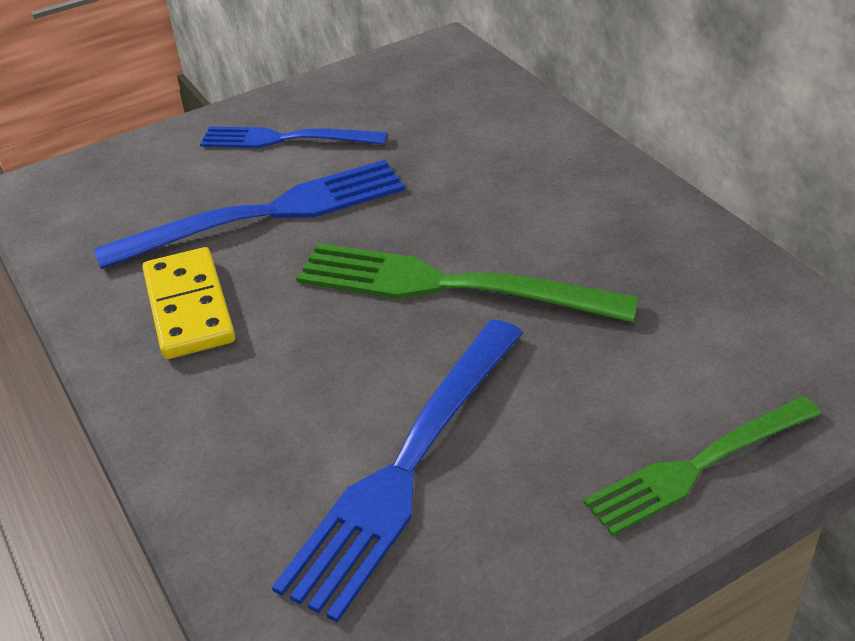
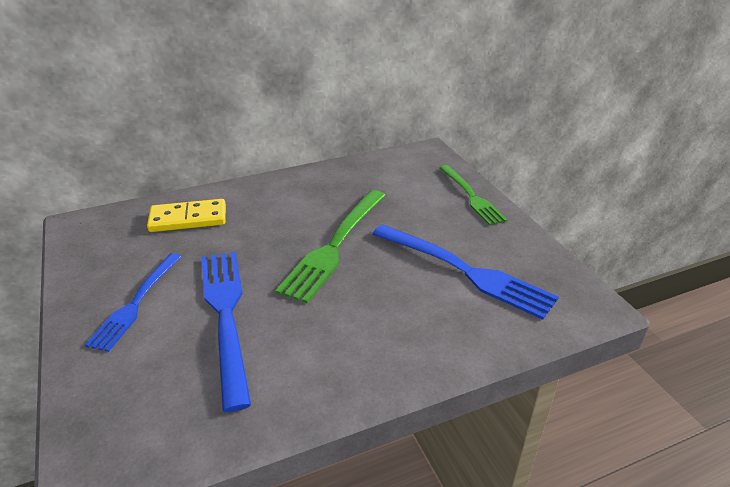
camera: 85 degrees left, 5 degrees down
yellow domino [142,247,235,359] -> yellow domino moved to [147,199,226,232]

